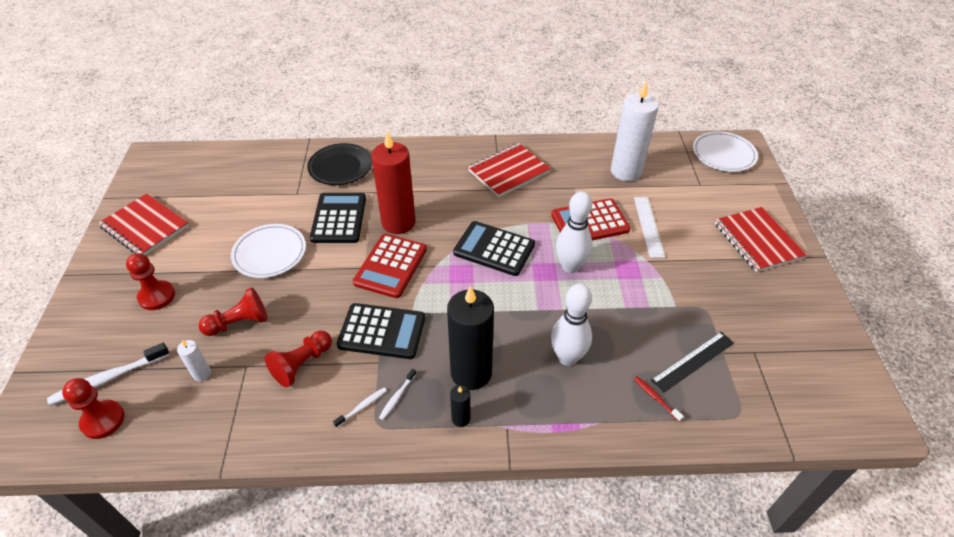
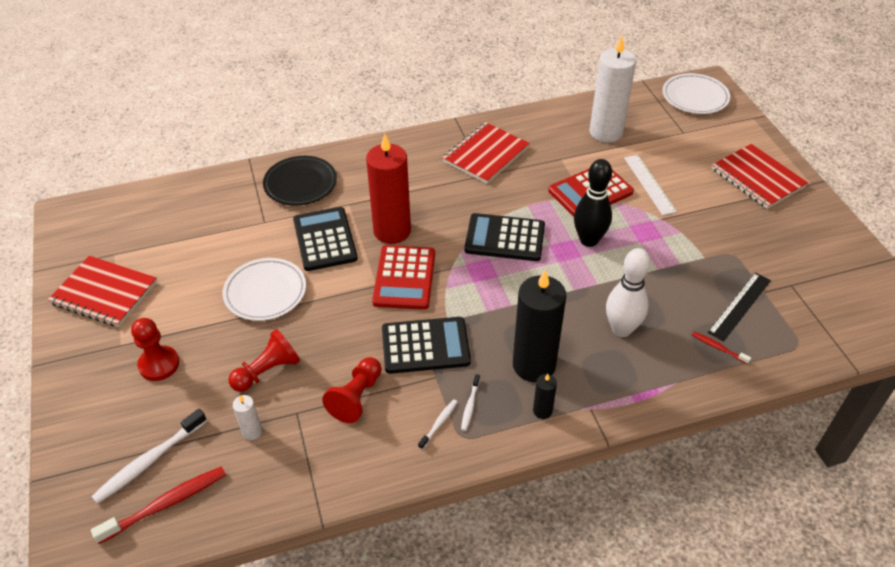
camera: 15 degrees left, 0 degrees up
red pawn [62,378,125,439] -> red toothbrush [91,466,226,544]
white bowling pin [556,191,592,273] -> black bowling pin [574,159,612,247]

